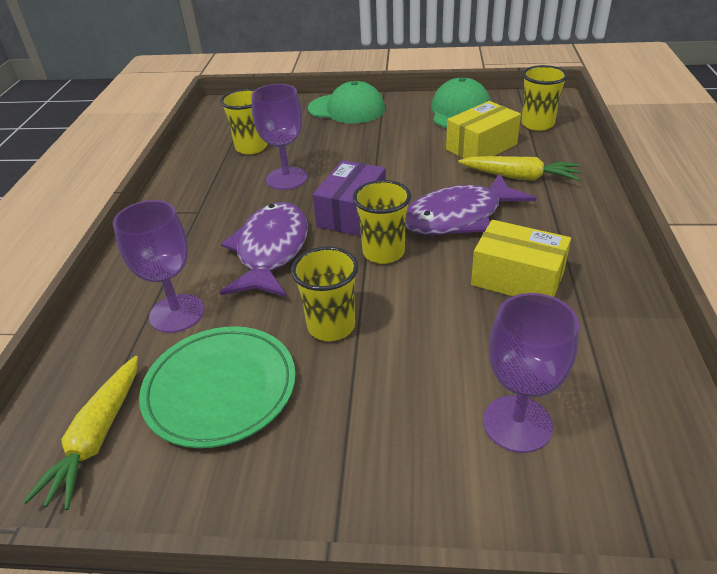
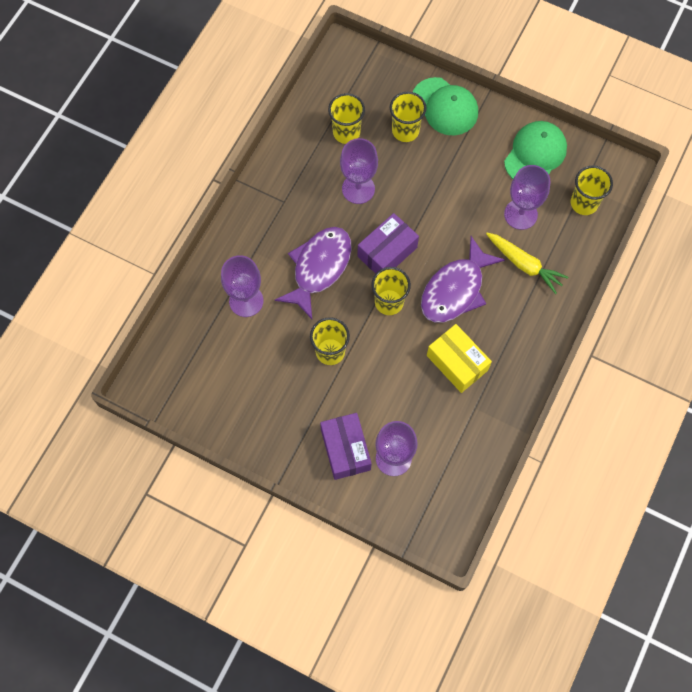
camera: 20 degrees right, 30 degrees up
yellow carrot [23,356,138,510] -> none
green plate [139,326,296,448] -> none
purple fish [406,173,536,235] -> purple fish turned 45 degrees counterclockwise [421,236,505,323]
yellow box [446,101,521,159] -> purple goblet [504,165,550,230]
none -> purple box [320,413,372,480]
none -> yellow cup [390,92,427,142]

